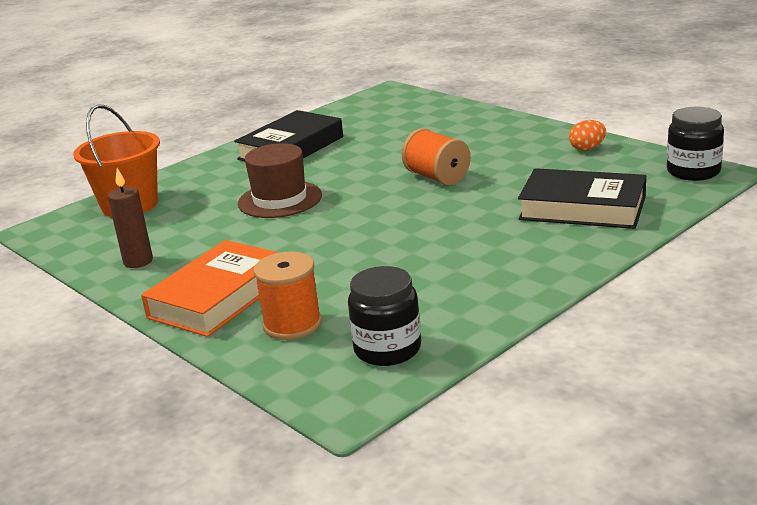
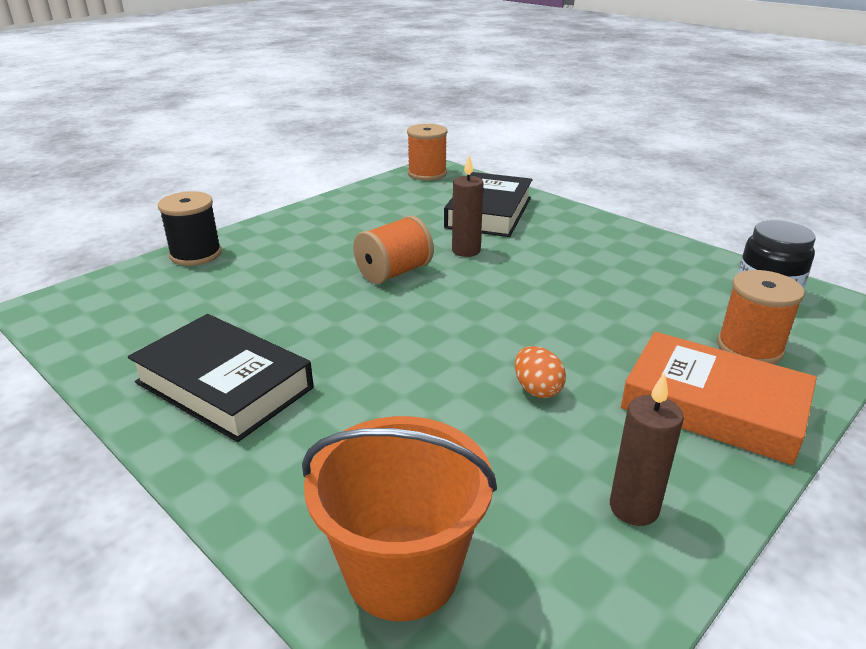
camera: 95 degrees left, 5 degrees up
brown hat [238,143,322,218] -> none
orange egg [569,120,606,151] -> orange egg moved to [515,346,566,398]
black jar [667,107,724,181] -> orange spool [407,124,448,181]
none -> black spool [158,191,222,266]
none -> brown candle [452,156,483,257]

